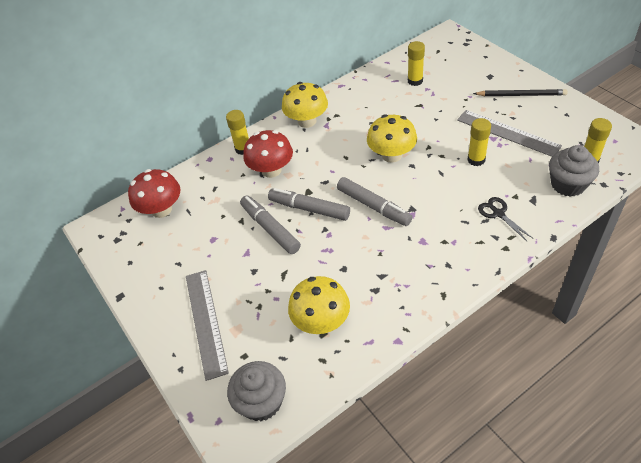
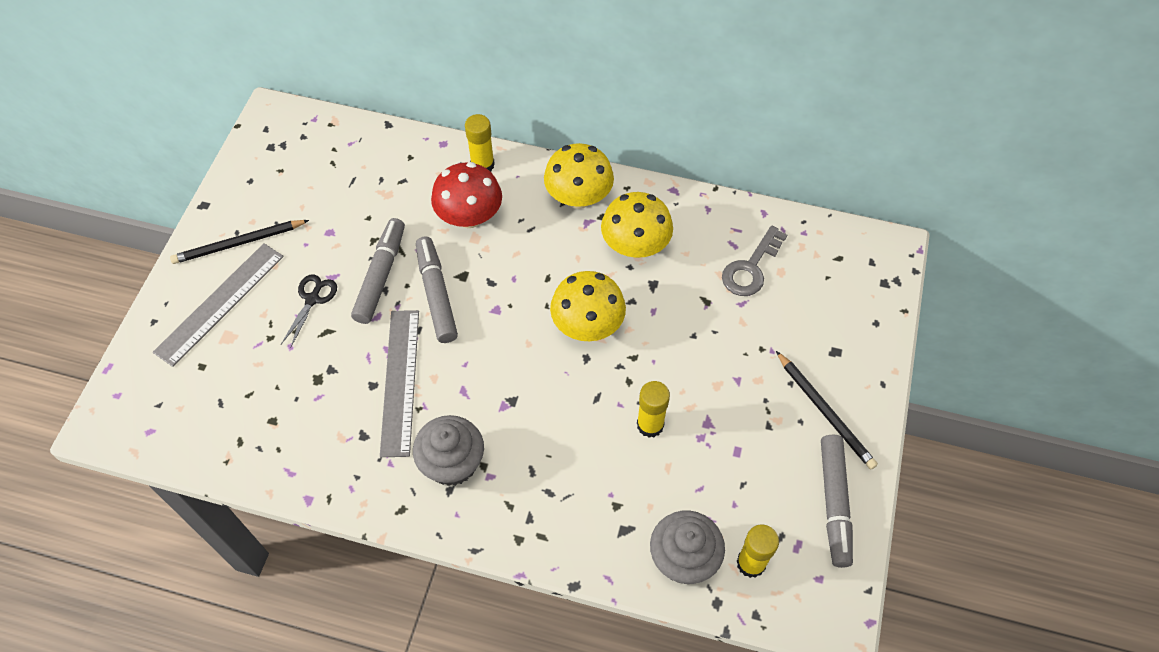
camera: 45 degrees right, 10 degrees up
red mushroom [128,169,181,218] -> none
grey cupcake [227,361,286,421] -> grey cupcake moved to [413,415,484,486]
yellow mushroom [288,276,350,334] -> yellow mushroom moved to [601,192,673,258]
grey marker [337,177,413,226] -> grey marker moved to [821,435,853,568]
yellow glue stick [408,41,425,86] -> grey key [722,225,787,296]
grey ruler [457,110,562,157] -> grey ruler moved to [380,310,419,457]
black scissors [478,197,532,242] -> black scissors moved to [281,275,337,348]
none -> black pencil [170,220,309,264]

